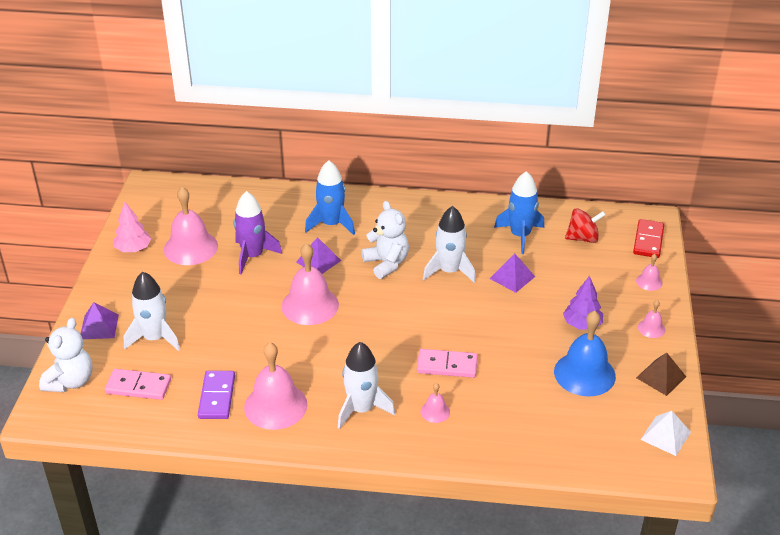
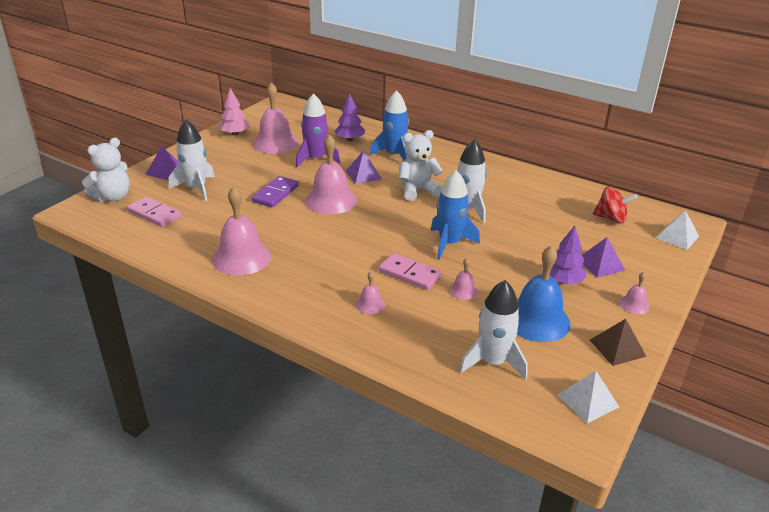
camera: 25 degrees right, 5 degrees down
purple domino [198,371,235,419] -> purple domino moved to [252,176,299,208]
white rocket [338,342,395,429] -> white rocket moved to [459,280,528,380]
white teddy bear [362,201,409,279] -> white teddy bear turned 105 degrees counterclockwise [399,130,443,201]
purple pyramid [490,253,535,293] -> purple pyramid moved to [582,237,625,278]
blue rocket [494,171,544,254] -> blue rocket moved to [431,170,480,260]
red domino [633,219,664,258] -> white pyramid [656,210,699,250]
pink bell [636,254,663,291] -> pink bell moved to [449,258,478,300]
none -> purple tree [334,93,365,141]

